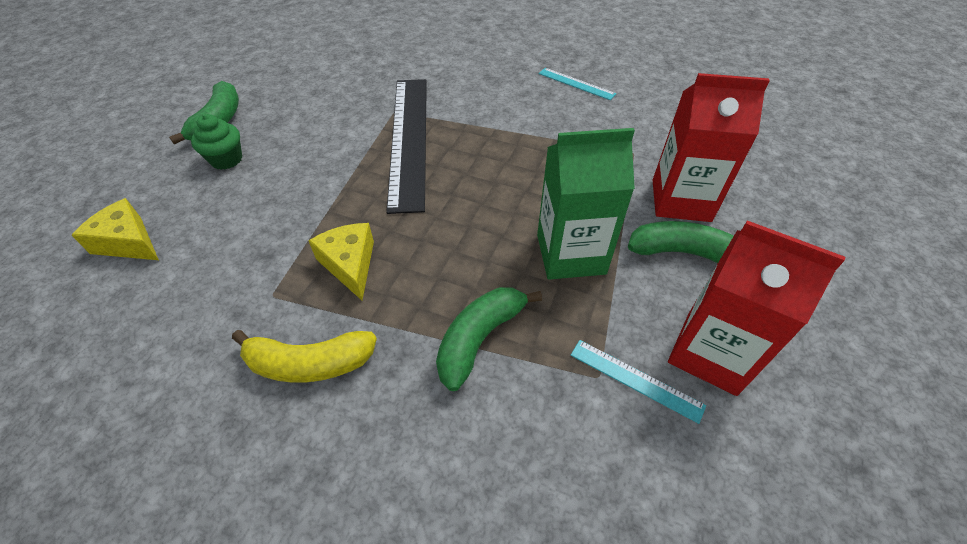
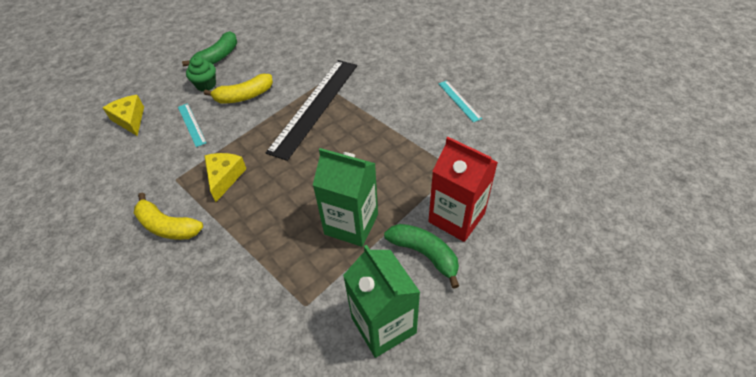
camera: 30 degrees right, 0 degrees up
green banana [436,287,542,391] -> none
turquoise ruler [571,340,706,424] -> turquoise ruler moved to [178,103,206,147]
red carton [668,220,845,396] -> green carton [343,245,420,358]
none -> yellow banana [204,74,273,103]

